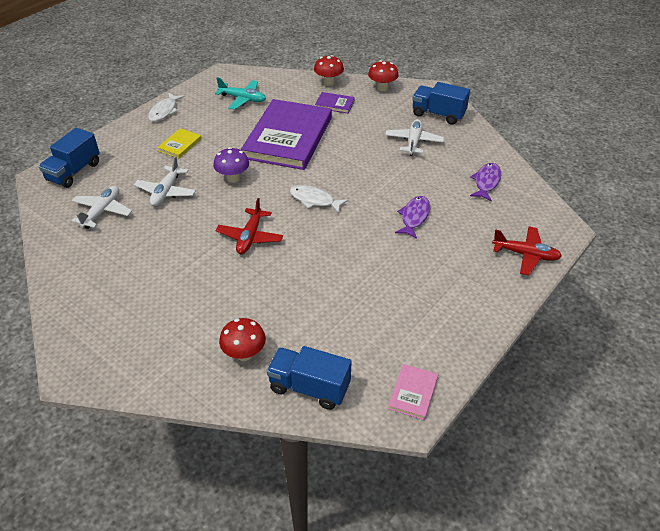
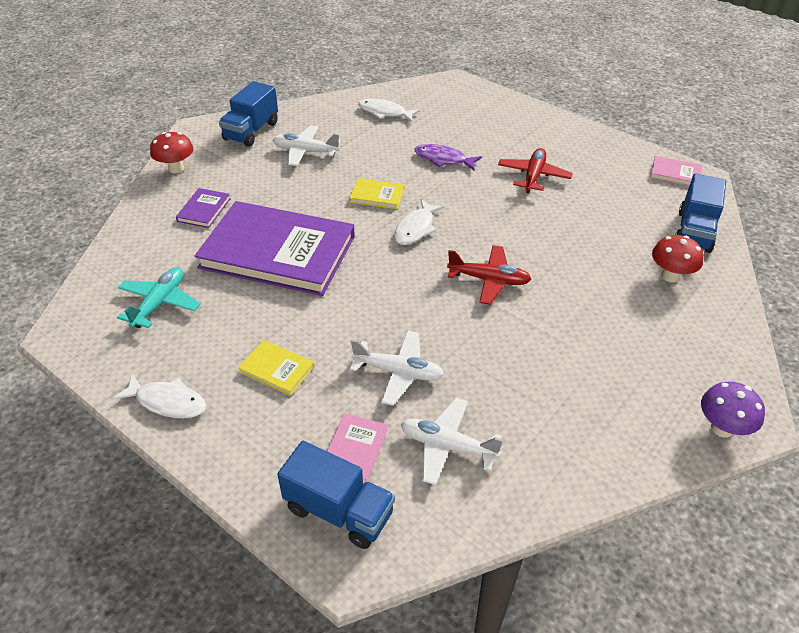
camera: 90 degrees left, 0 degrees up
purple mushroom [213,147,249,183] -> purple mushroom moved to [701,382,765,438]
red mushroom [314,55,344,86] -> none
purple fish [470,163,501,201] -> white fish [358,99,420,122]
red plane [492,226,562,275] -> red plane moved to [498,148,573,193]
none -> pink book [327,413,388,483]
none -> yellow book [350,178,404,209]

